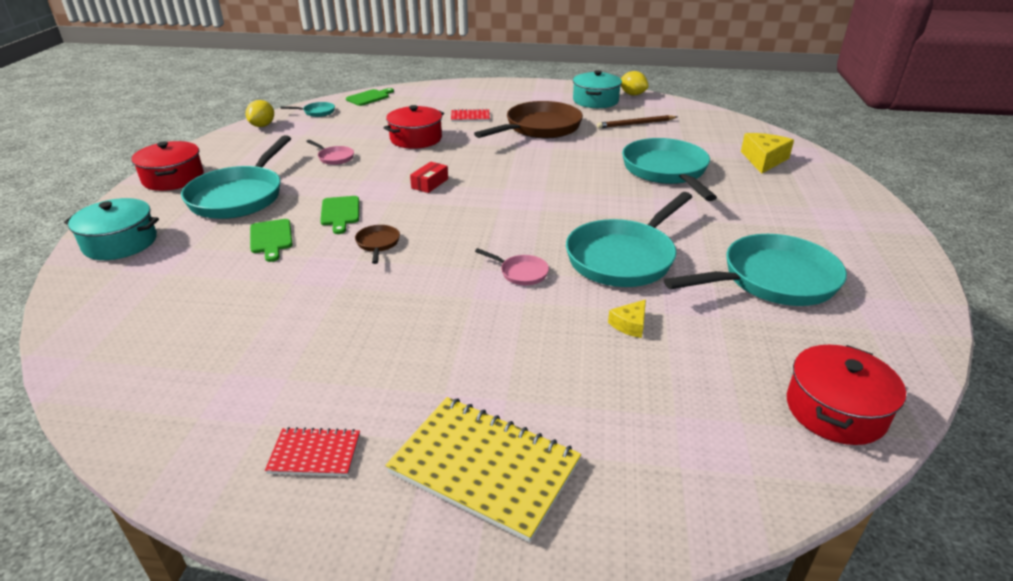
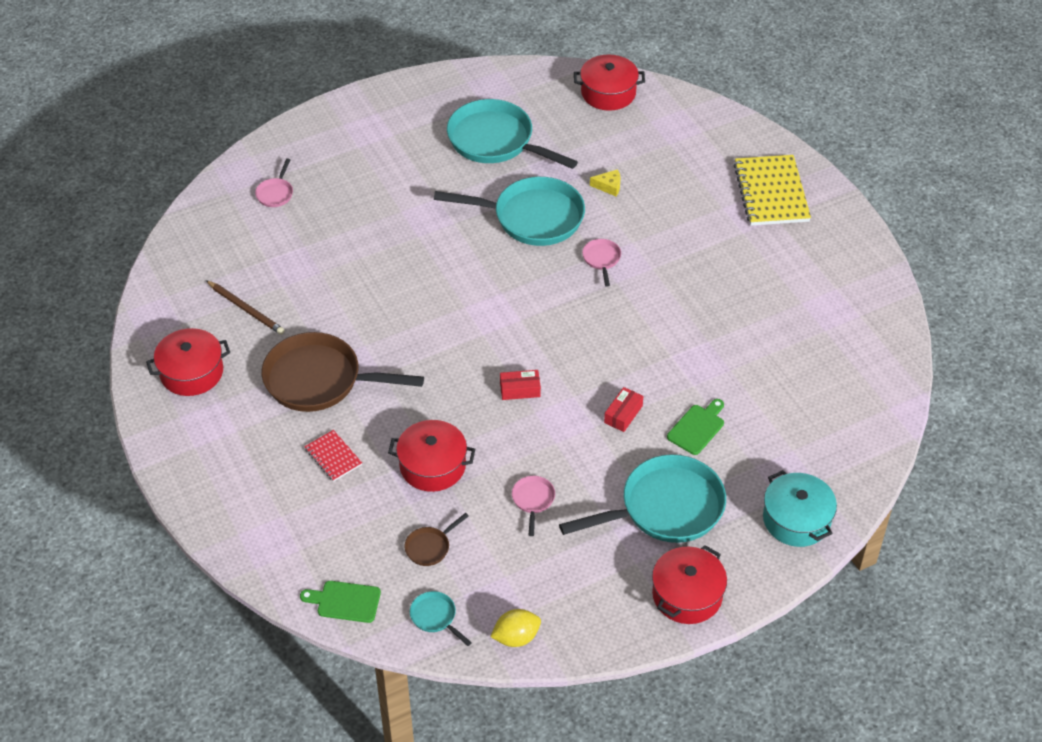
camera: 125 degrees left, 15 degrees up
red notebook [265,427,360,476] -> none
green cutting board [320,196,359,234] -> red box [604,387,643,432]
brown pan [355,225,400,264] -> brown pan moved to [404,513,469,566]
turquoise pot [573,70,622,108] -> red pot [146,328,230,396]
yellow lemon [620,71,649,95] -> none
turquoise pan [622,138,717,201] -> none
yellow cheese [741,133,794,174] -> pink pan [255,158,293,207]

